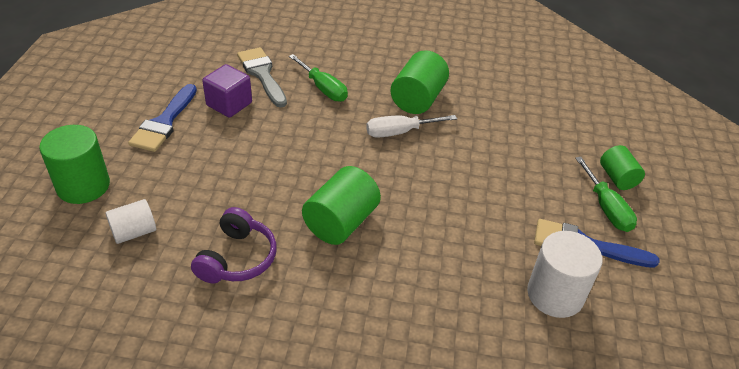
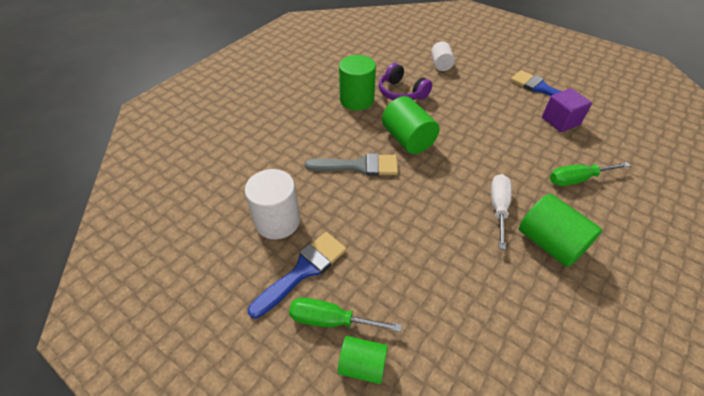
camera: 120 degrees right, 5 degrees up
green cylinder [39,125,110,204] -> green cylinder moved to [339,55,376,110]
grey brush [237,47,287,107] -> grey brush moved to [305,153,398,176]

